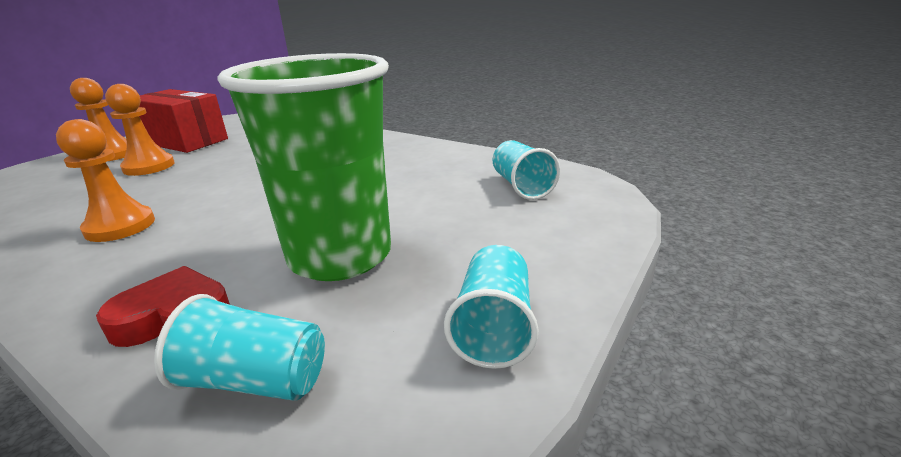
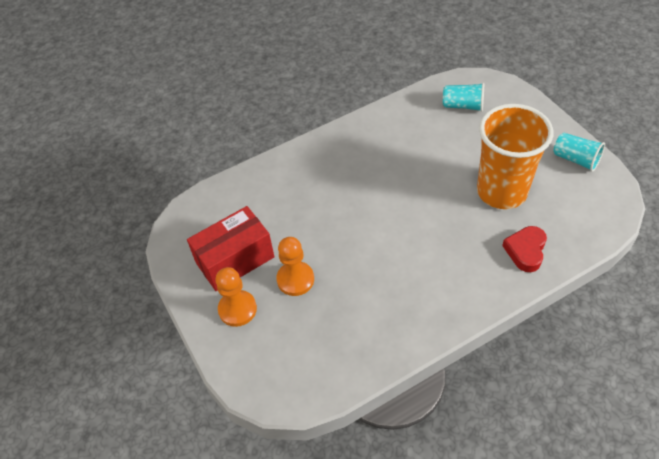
camera: 60 degrees left, 25 degrees up
orange pawn [56,119,155,242] -> none
turquoise cup [154,294,325,401] -> none
green cup [218,53,391,281] -> orange cup [477,104,553,209]

